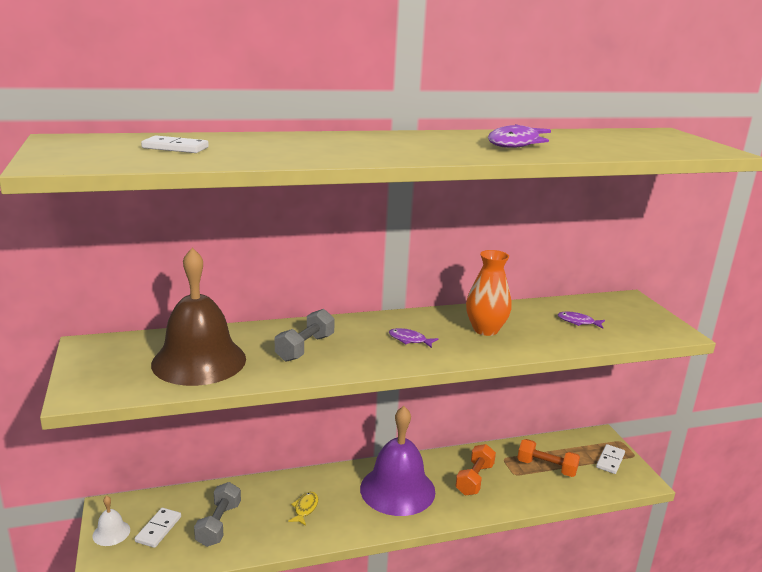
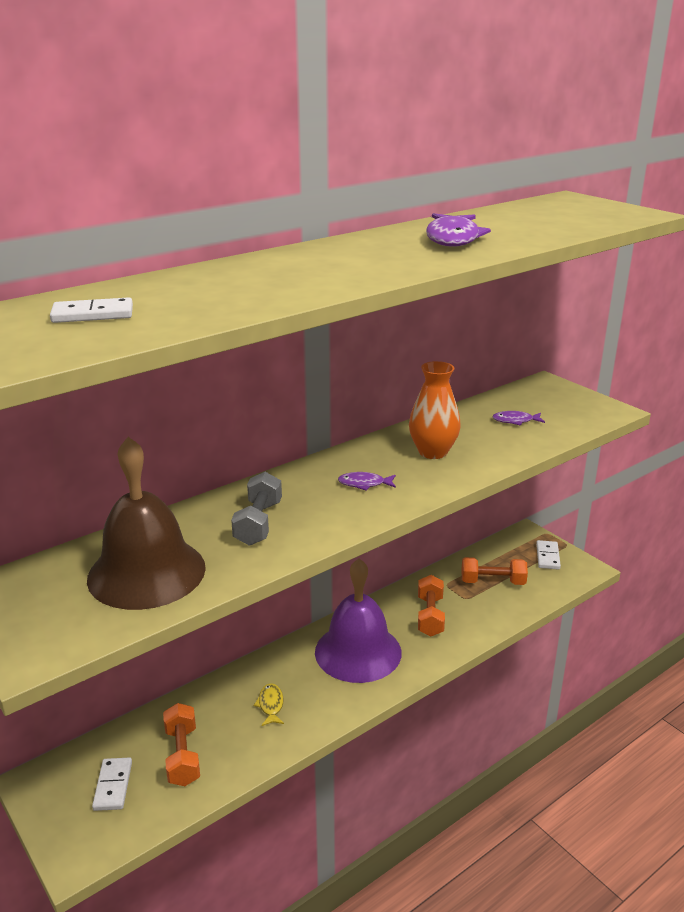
camera: 20 degrees left, 5 degrees up
white bell [92,496,130,546] -> none
grey dumbbell [194,482,241,547] -> orange dumbbell [163,703,200,786]

